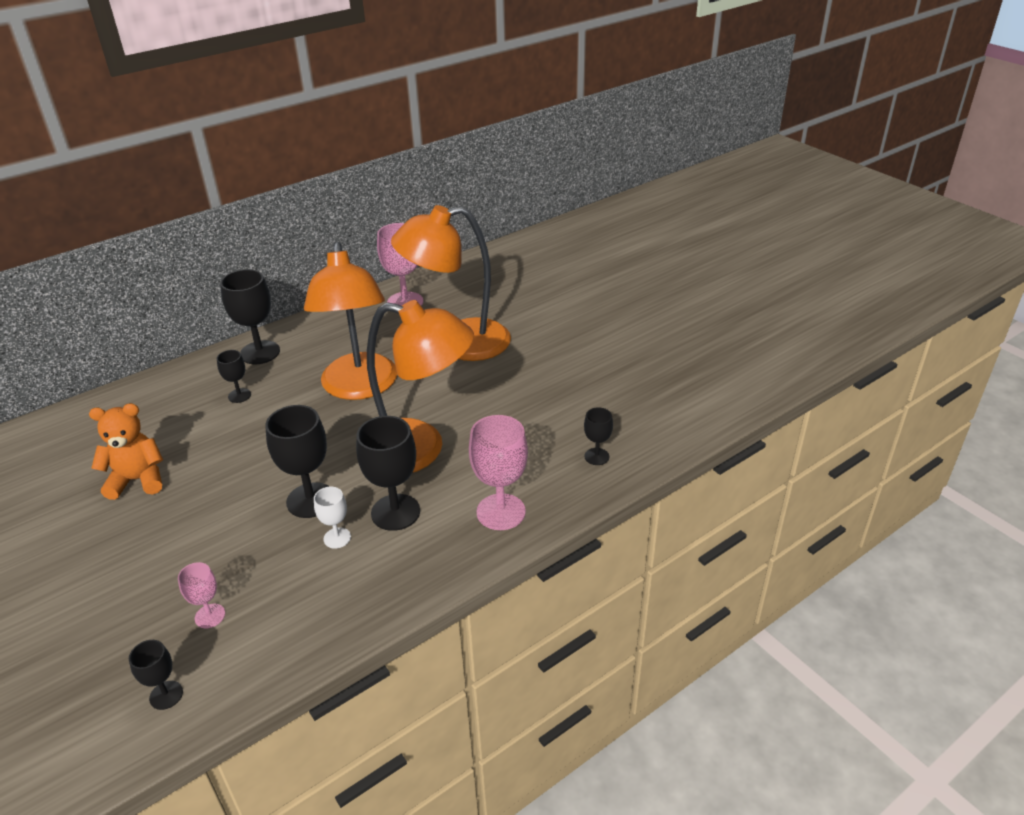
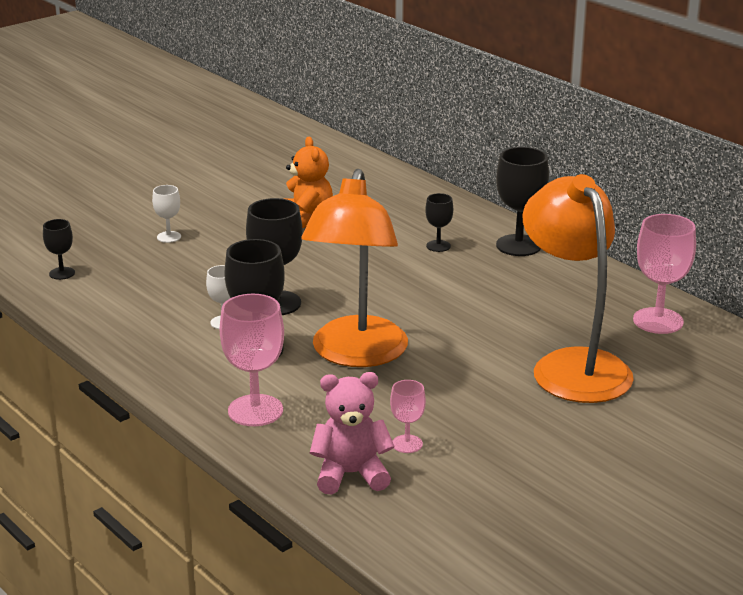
camera: 85 degrees right, 10 degrees down
pink goblet [178,562,225,628] -> pink goblet moved to [390,380,426,453]
orange lamp [304,242,397,400] -> none
black goblet [584,407,613,465] -> pink teddy bear [310,372,395,494]
none -> white goblet [152,185,181,243]

